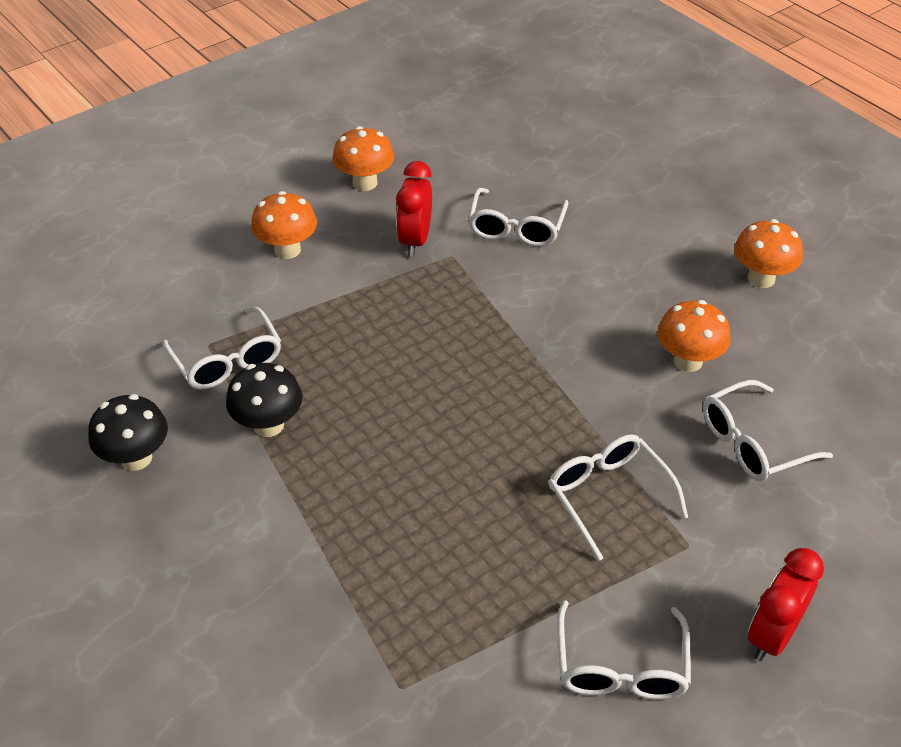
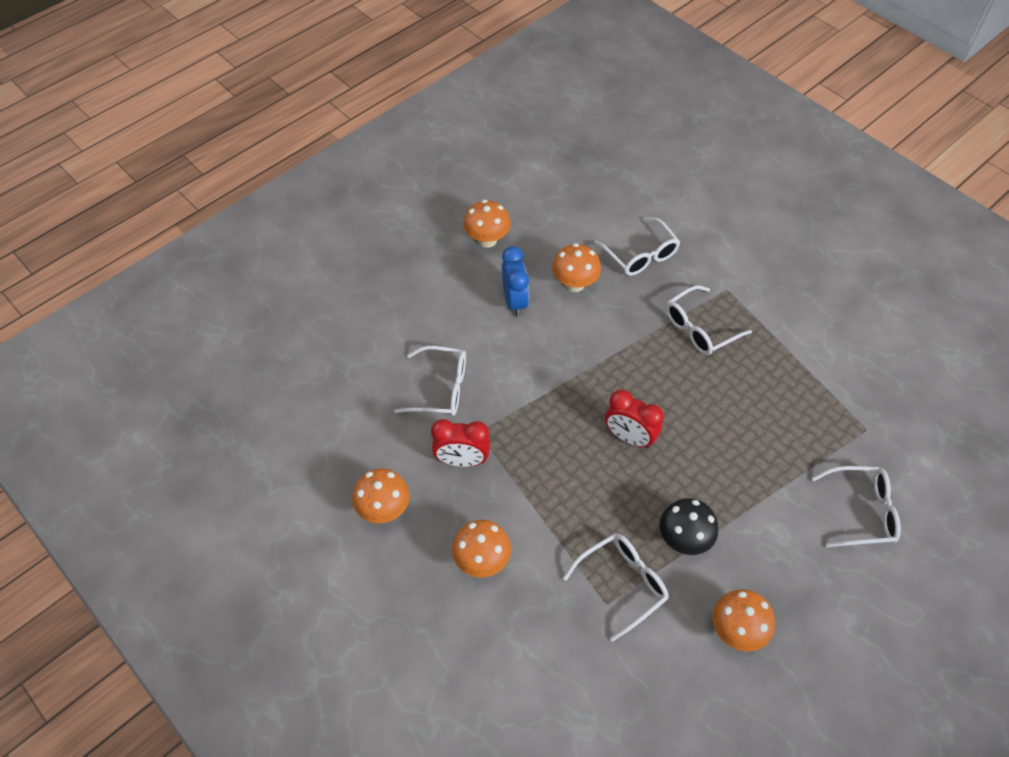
camera: 95 degrees left, 10 degrees up
black mushroom [88,394,168,471] -> orange mushroom [712,589,775,651]
white glasses [557,600,691,700] -> white glasses moved to [812,466,901,547]
red clock [748,548,824,661] -> red clock moved to [605,389,664,448]
none -> blue clock [502,246,529,317]

